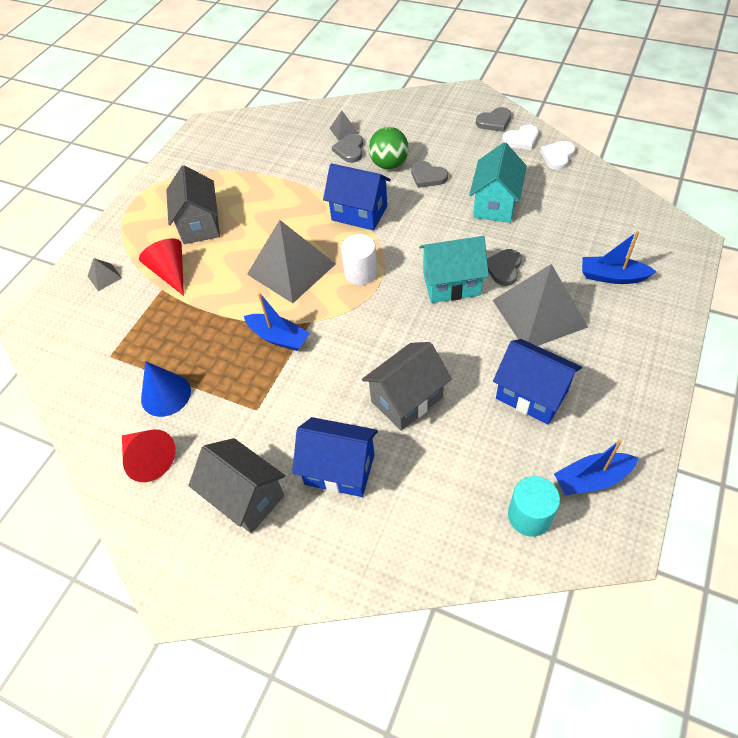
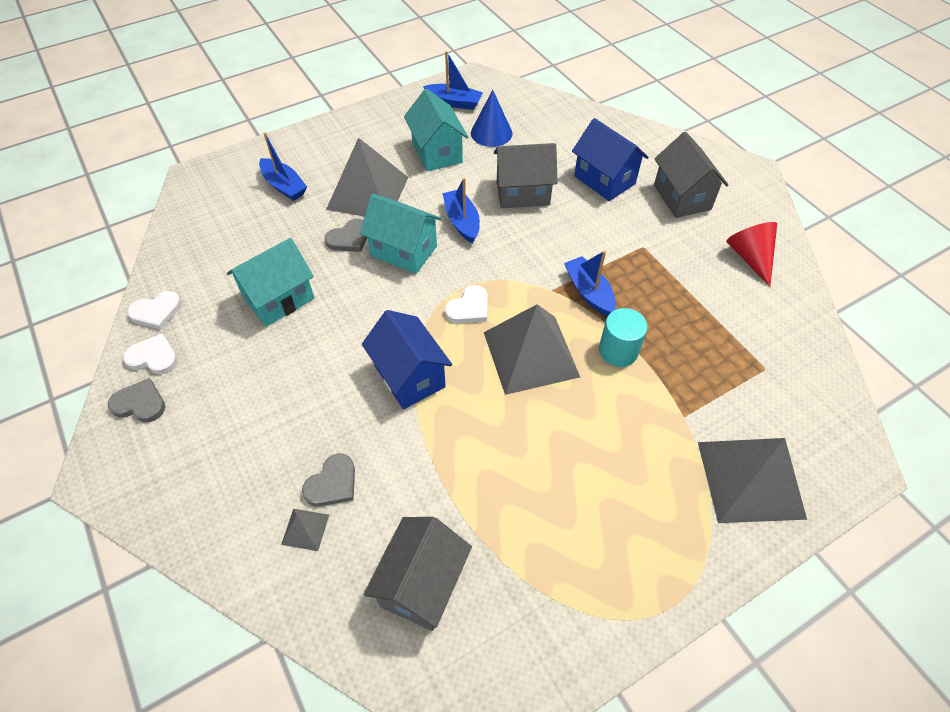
camera: 150 degrees left, 0 degrees up
grey pyramid [88,258,122,291] -> grey pyramid [698,438,807,523], size x2.39
red cone [139,238,184,296] -> none
blue cone [141,361,191,417] -> blue cone moved to [471,90,512,147]
grey house [166,165,220,244] -> grey house moved to [364,517,472,631]
white cylinder [341,234,377,285] -> white heart [445,285,488,324]
green ball [369,127,409,169] -> none
grey heart [411,161,448,188] -> none
blue house [493,339,582,425] -> turquoise house [404,89,468,172]
turquoise cylinder [508,476,560,537] -> turquoise cylinder moved to [599,308,648,367]
none -> blue boat [442,178,480,244]

